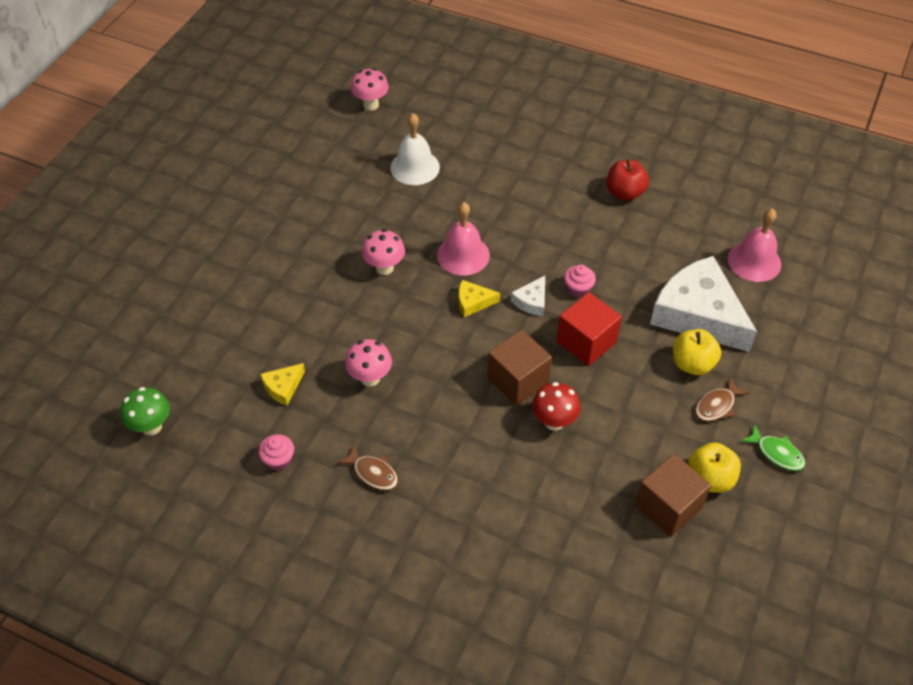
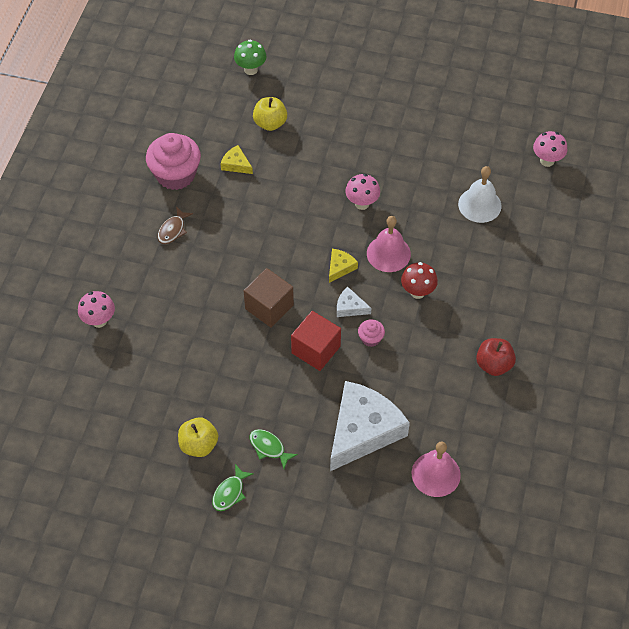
camera: 80 degrees right, 5 degrees up
green mushroom [121,387,170,436] -> green mushroom moved to [234,40,266,75]
pink cupcake [258,434,294,471] -> pink cupcake [146,133,201,190], size x2.18
pink mushroom [345,339,392,387] -> pink mushroom moved to [78,291,115,328]
yellow cheese [459,280,500,317] -> yellow cheese turned 45 degrees clockwise [329,249,358,283]
red mushroom [532,382,580,431] -> red mushroom moved to [401,262,438,299]
brown cube [635,454,711,537] -> none
yellow apple [673,329,721,375] -> yellow apple moved to [253,97,287,131]
brown fish [695,378,749,422] -> green fish [250,429,298,469]

